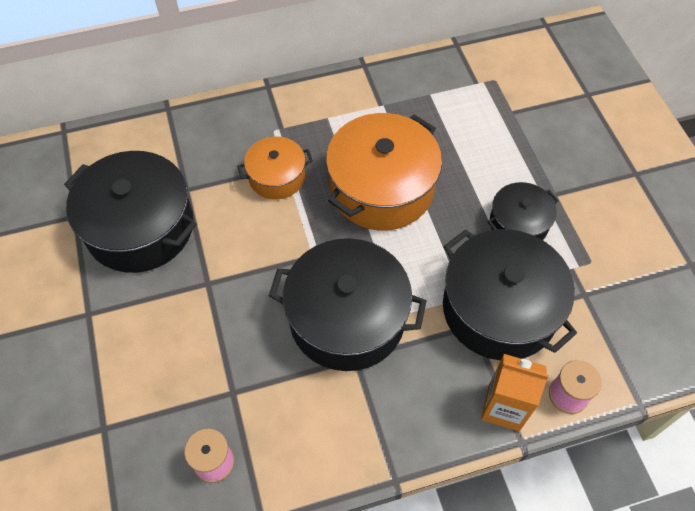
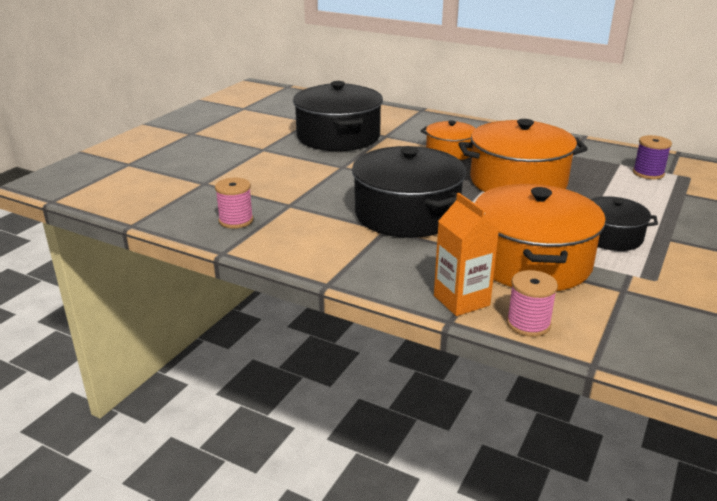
camera: 45 degrees right, 30 degrees down
black pot [443,229,577,360] -> orange pot [475,184,606,291]
none -> purple spool [633,135,672,179]

